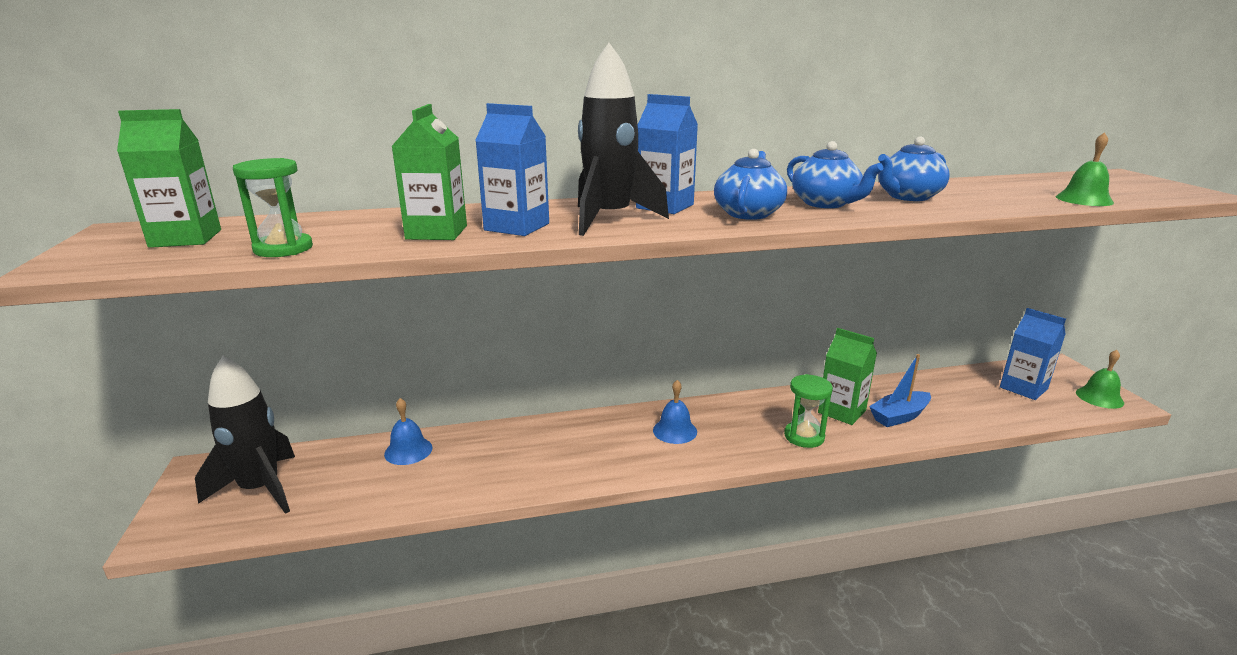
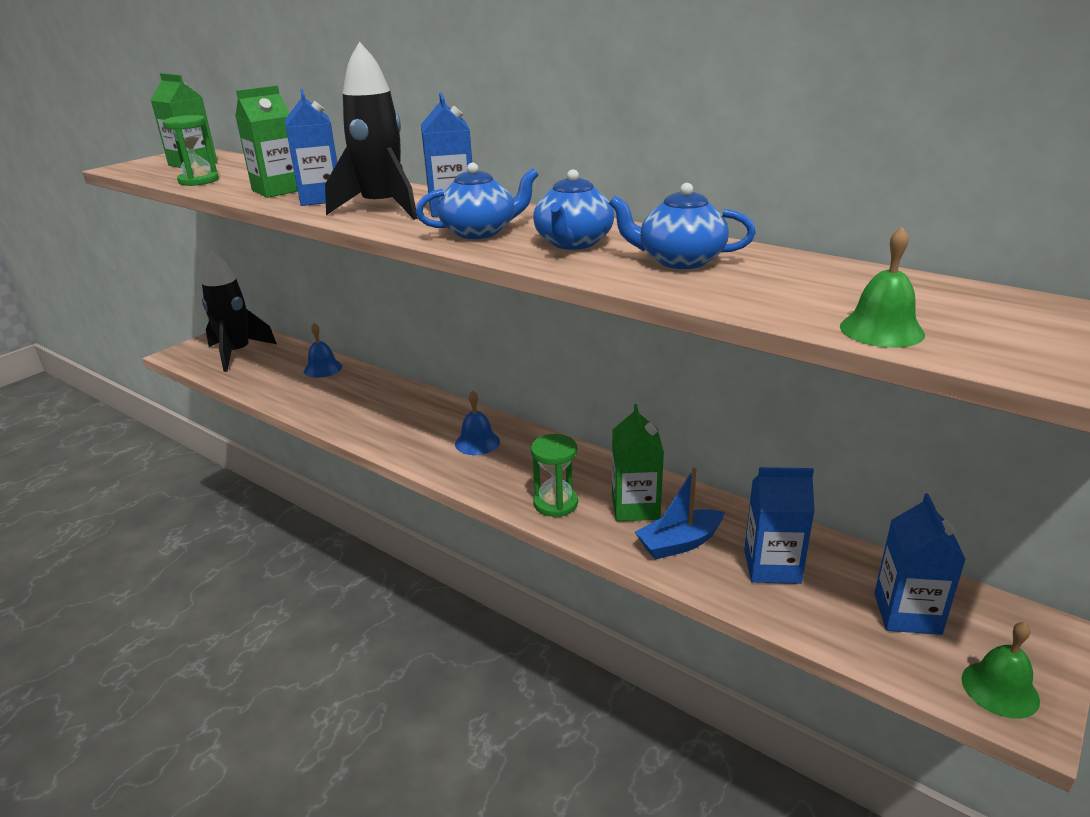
camera: 50 degrees right, 5 degrees up
blue boat [869,354,931,427] -> blue boat turned 45 degrees counterclockwise [635,467,724,560]
none -> blue carton [744,467,815,584]

